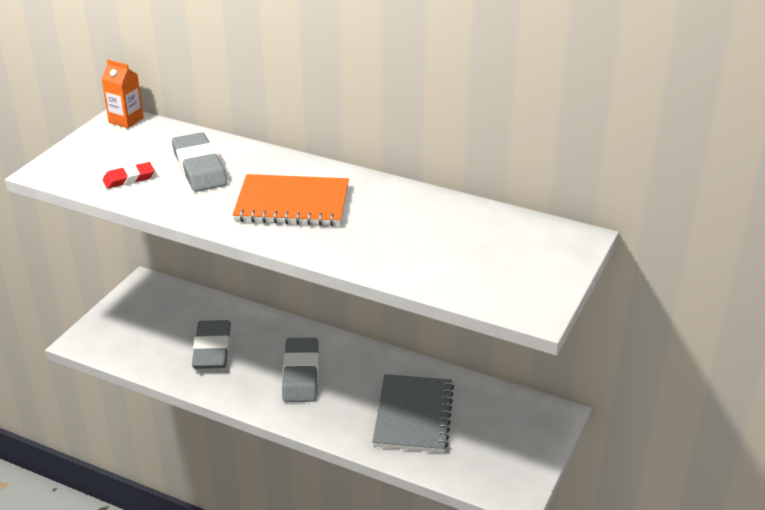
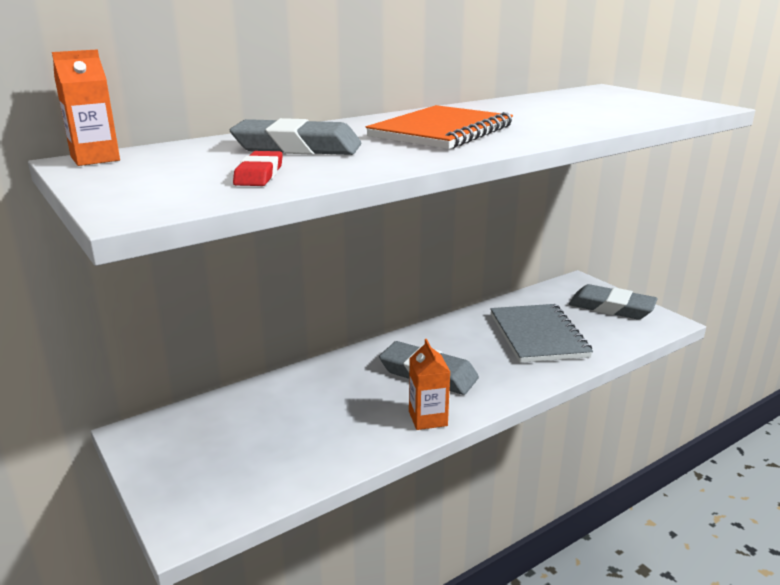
camera: 60 degrees left, 10 degrees down
grey eraser [192,320,231,369] -> grey eraser moved to [569,284,658,319]
grey notebook [372,374,454,453] -> grey notebook turned 45 degrees clockwise [490,304,593,363]
none -> orange carton [409,339,450,430]

